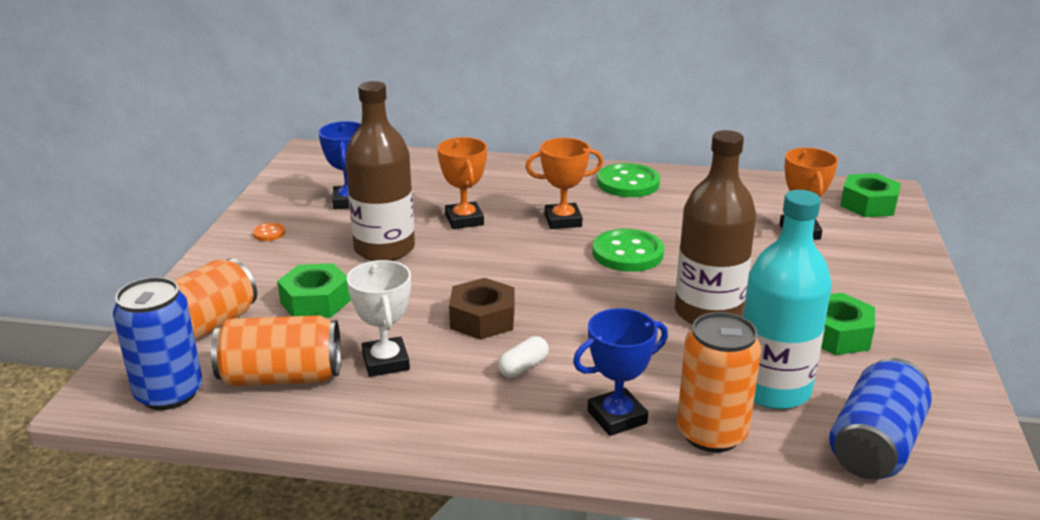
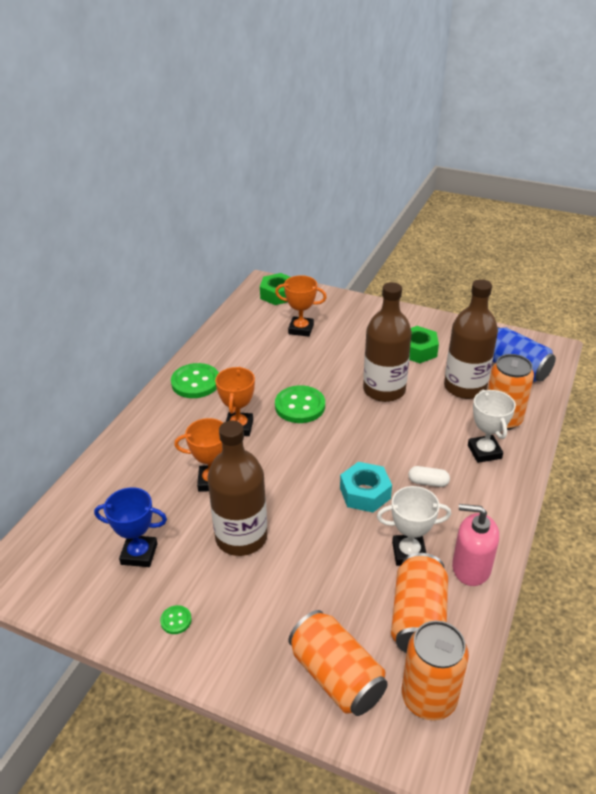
camera: 75 degrees left, 10 degrees up
blue can [113,277,203,410] -> orange can [402,621,469,720]
orange button [253,223,285,241] -> green button [160,605,192,634]
green nut [277,263,351,318] -> none
brown nut [449,278,515,340] -> turquoise nut [340,462,392,512]
white capsule [498,336,549,378] -> white capsule turned 45 degrees counterclockwise [408,466,450,487]
blue trophy [573,308,668,436] -> white trophy [468,389,516,463]
turquoise bottle [743,190,832,409] -> brown bottle [444,279,498,399]
none -> pink soap dispenser [452,504,499,586]

